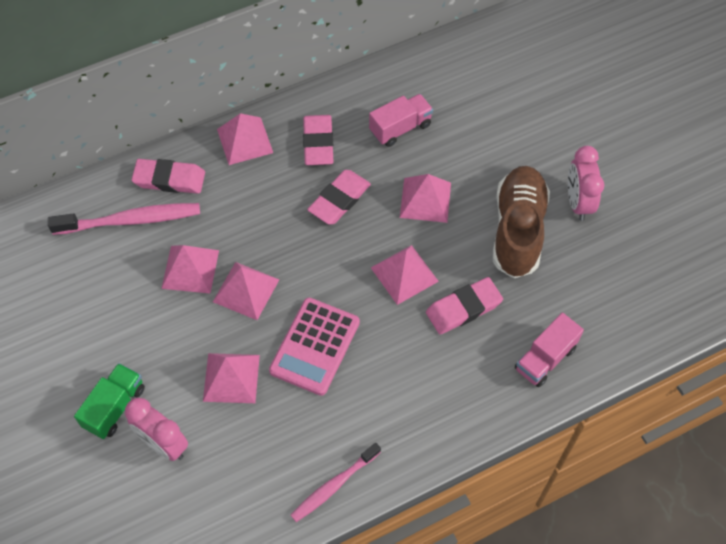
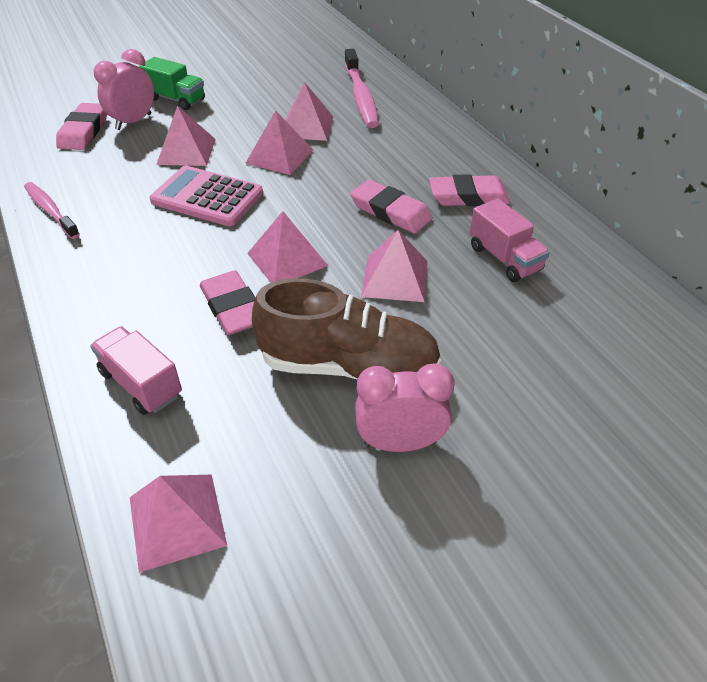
camera: 90 degrees right, 15 degrees down
pink eraser [131,159,205,194] -> pink eraser moved to [56,103,107,150]
pink pyramid [217,113,273,165] -> pink pyramid moved to [130,475,227,573]

